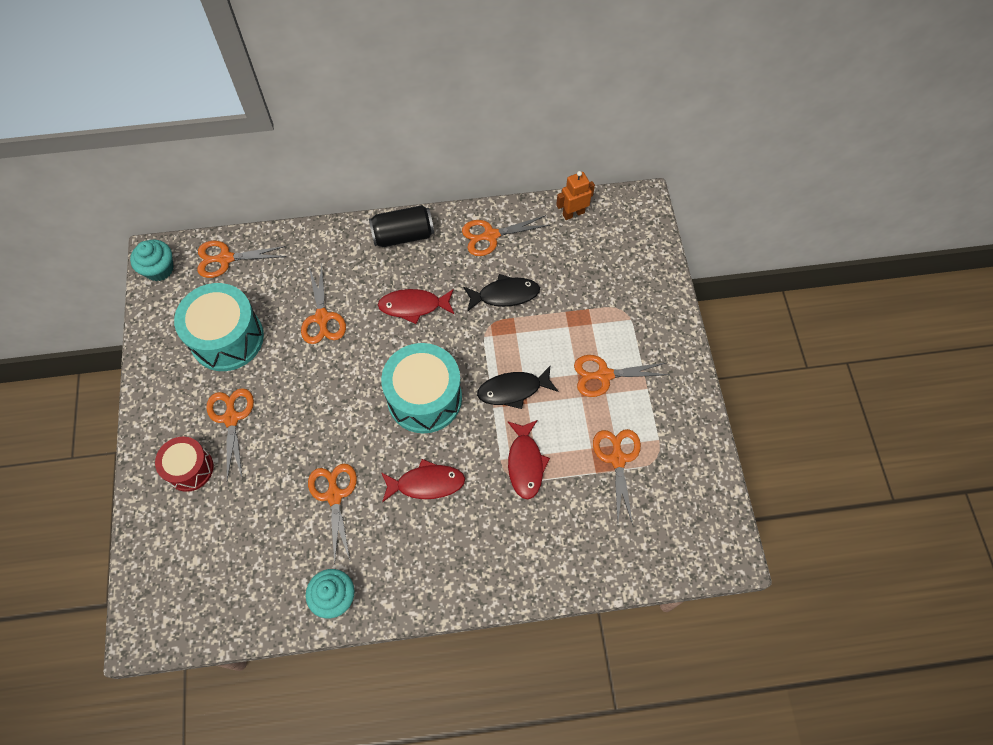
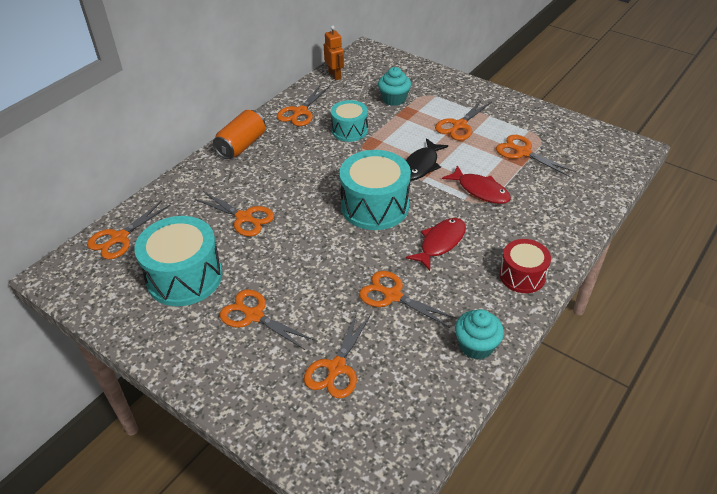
camera: 45 degrees left, 20 degrees down
turquoise cupcake [130,240,174,281] -> turquoise cupcake moved to [378,67,411,106]
red drum [155,436,214,492] -> red drum moved to [499,239,551,293]
black can [369,205,434,247] -> orange can [213,110,266,159]
red fish [378,289,455,324] -> none
black fish [463,274,540,312] -> turquoise drum [331,100,368,142]
orange robot [556,171,595,220] -> orange robot turned 135 degrees clockwise [324,25,344,80]
none -> orange scissors [304,312,371,398]

